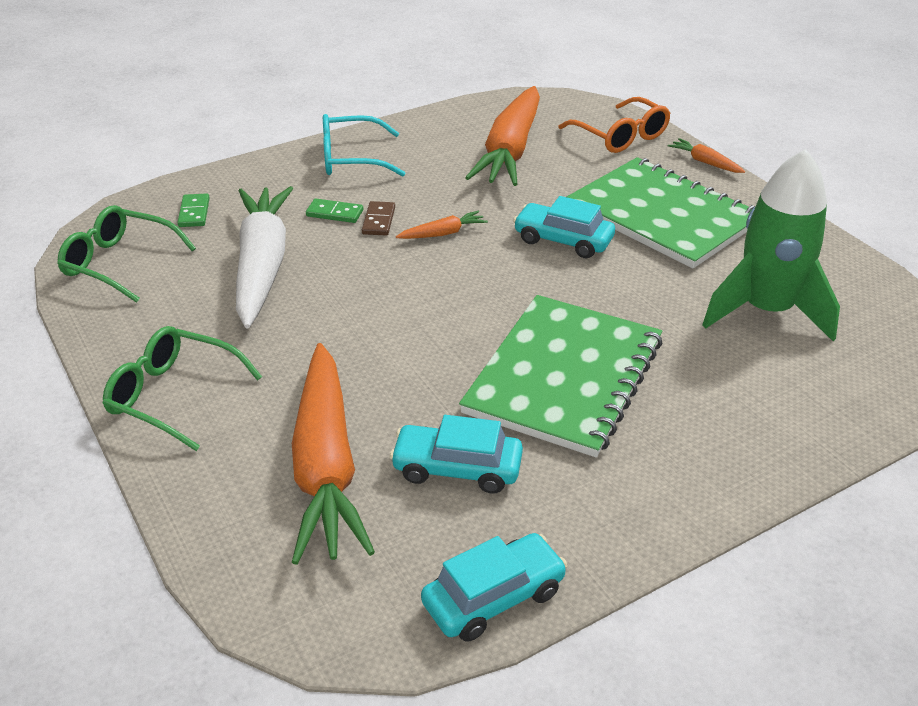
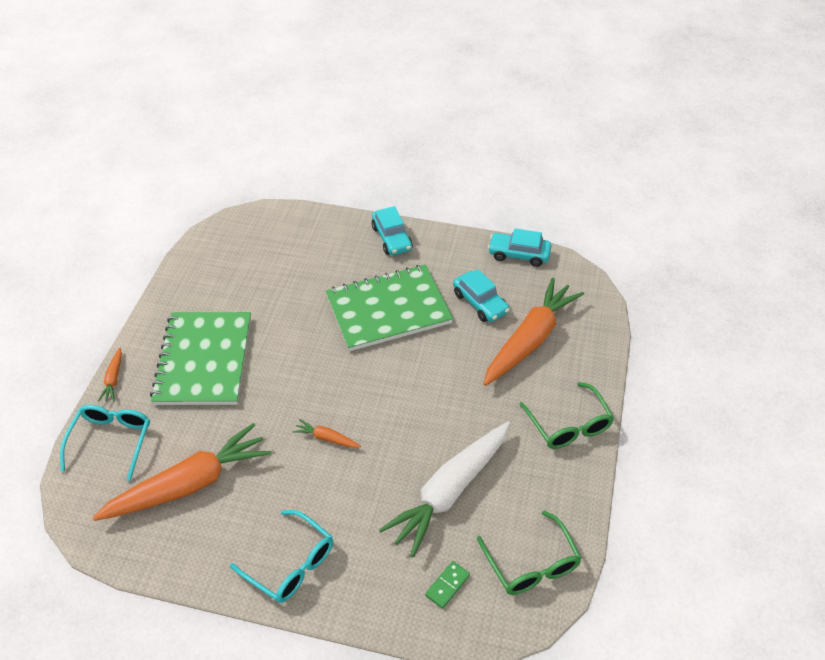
camera: 135 degrees left, 10 degrees up
green domino [306,198,363,223] -> none
brown domino [362,201,395,236] -> none
turquoise car [513,196,615,258] -> turquoise car moved to [372,206,413,255]
orange glasses [558,97,671,153] -> turquoise glasses [60,405,150,481]
green rocket [702,149,840,341] -> none

